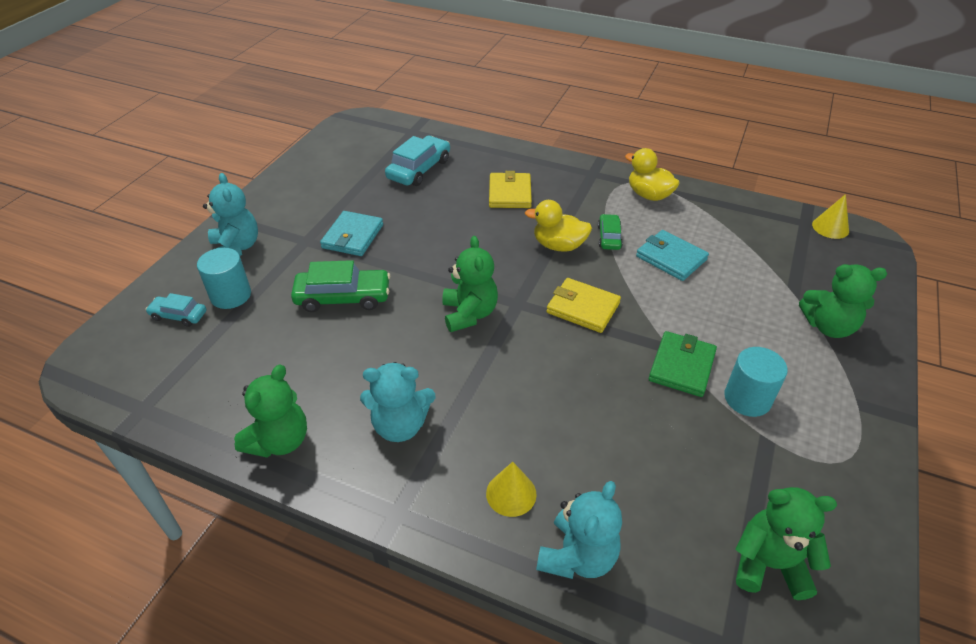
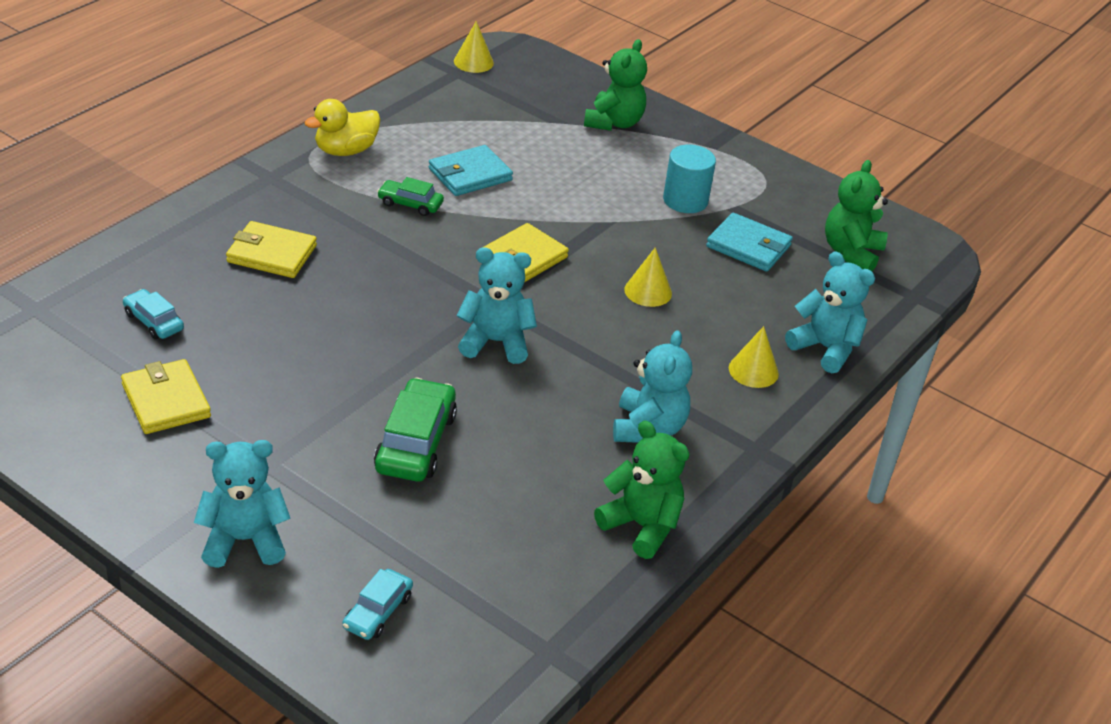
camera: 80 degrees left, 5 degrees down
turquoise cylinder [197,248,251,309] -> none
turquoise wallet [320,211,383,256] -> turquoise wallet moved to [706,213,793,272]
turquoise car [385,136,450,186] -> turquoise car [123,289,184,339], size x0.58
green teddy bear [442,236,498,332] -> turquoise teddy bear [456,247,537,364]
yellow duck [525,200,592,252] -> none
green wallet [649,331,717,397] -> none
none -> yellow wallet [121,359,211,434]
none -> yellow cone [624,247,672,307]

